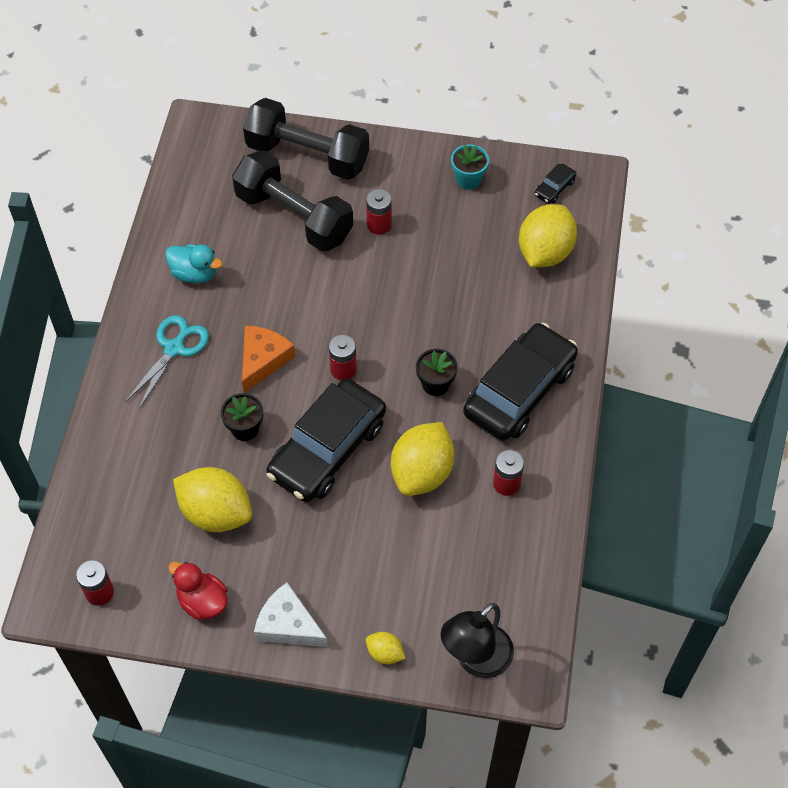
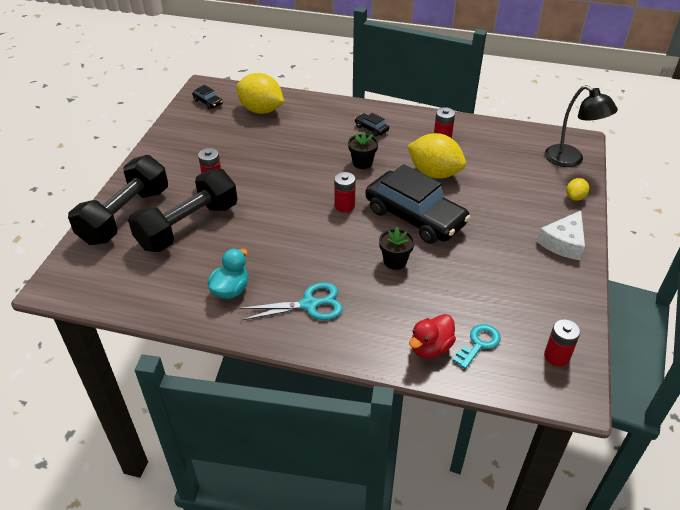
camera: 85 degrees left, 15 degrees down
turquoise scissors [125,315,209,409] -> turquoise scissors turned 135 degrees clockwise [239,282,343,321]
red duck [168,562,228,620] -> red duck moved to [409,314,456,358]
yellow lemon [173,467,252,532] -> none
orange cheese [242,326,295,393] -> none
turquoise flower pot [451,144,489,189] -> none
black car [463,323,578,441] -> black car [355,113,389,137], size x0.40
none -> turquoise key [453,324,501,369]

